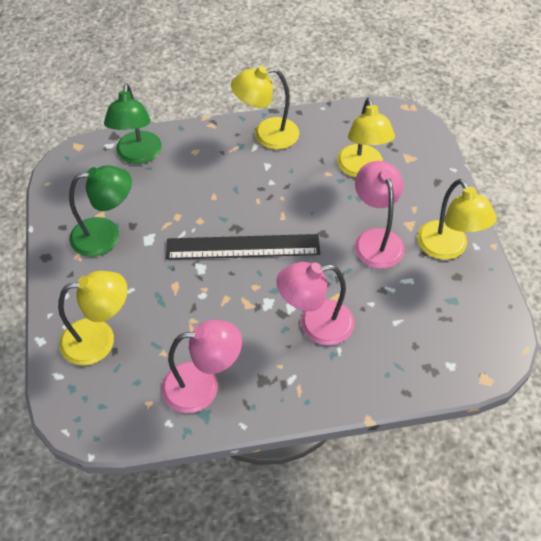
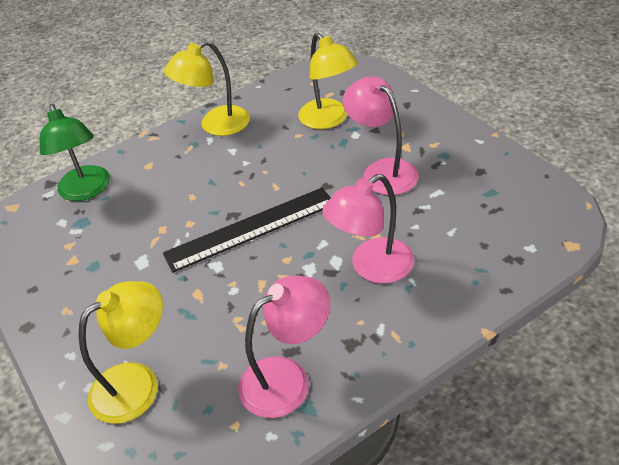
camera: 20 degrees left, 10 degrees down
green lamp [69,165,132,257] -> none
yellow lamp [417,179,497,260] -> none

